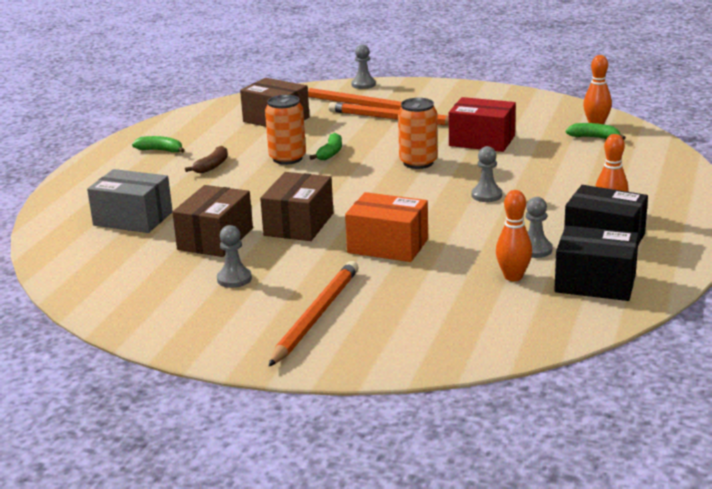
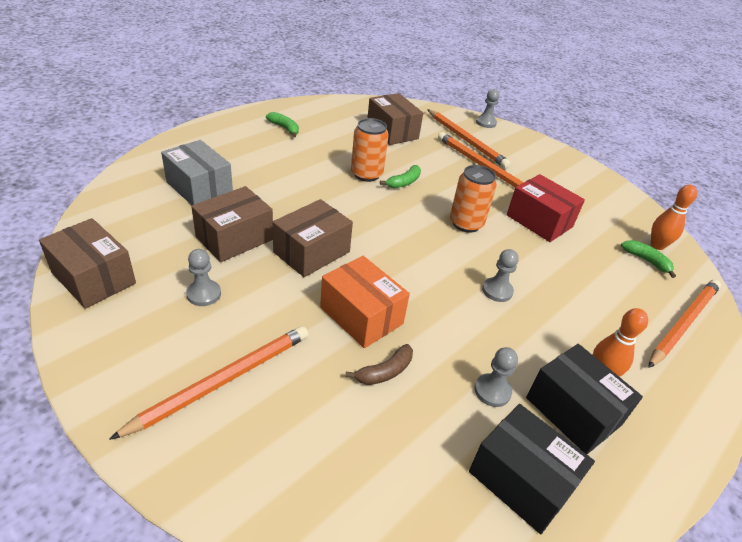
camera: 20 degrees right, 15 degrees up
brown banana [185,146,228,173] -> brown banana moved to [345,344,413,385]
orange bowling pin [496,190,532,281] -> none
none -> brown box [39,218,136,308]
none -> orange pencil [648,280,721,368]

